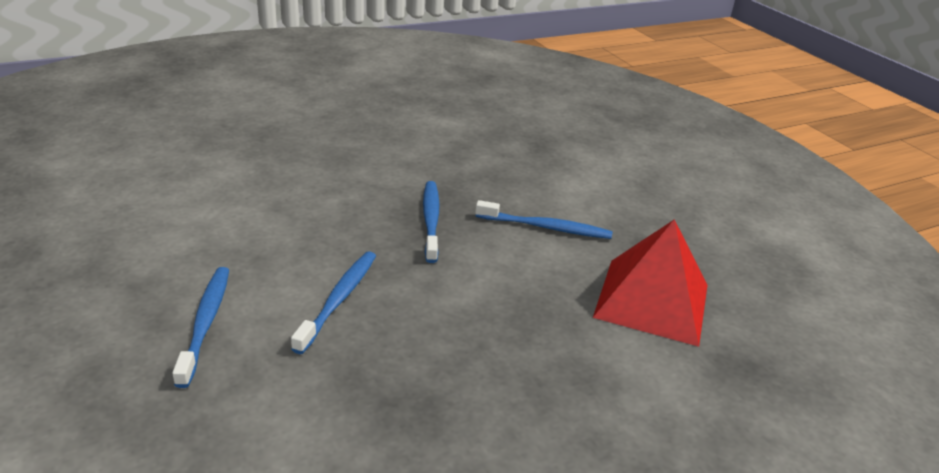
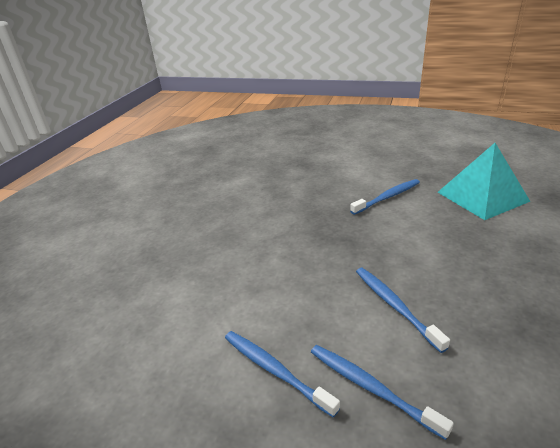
camera: 40 degrees left, 0 degrees up
blue toothbrush [423,181,440,263] -> blue toothbrush moved to [225,331,340,418]
red pyramid [593,219,708,347] -> turquoise pyramid [438,143,531,220]

